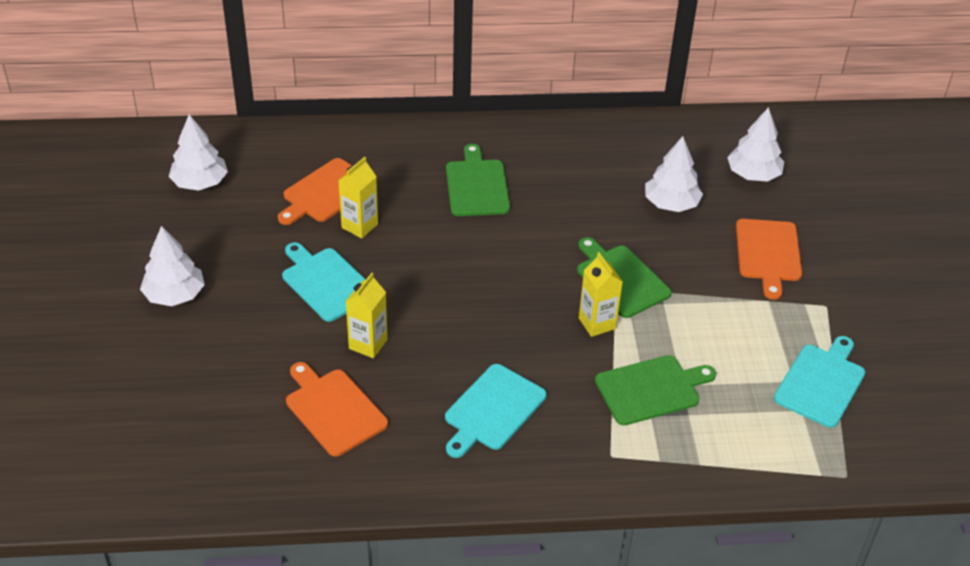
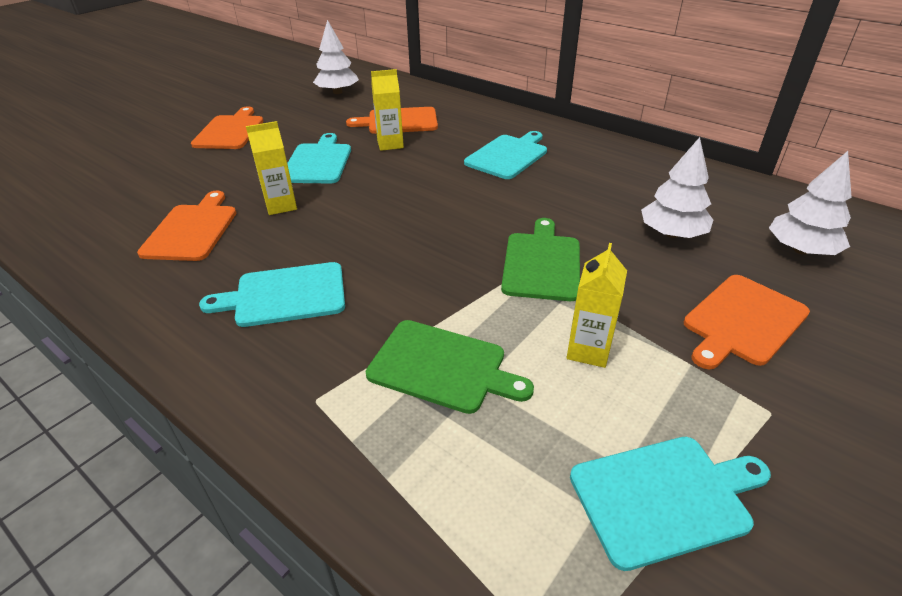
camera: 45 degrees right, 5 degrees down
white tree [140,226,205,306] -> orange cutting board [191,107,263,149]
green cutting board [446,144,510,216] -> turquoise cutting board [464,131,547,179]
yellow carton [579,252,623,337] -> yellow carton moved to [567,243,627,368]

